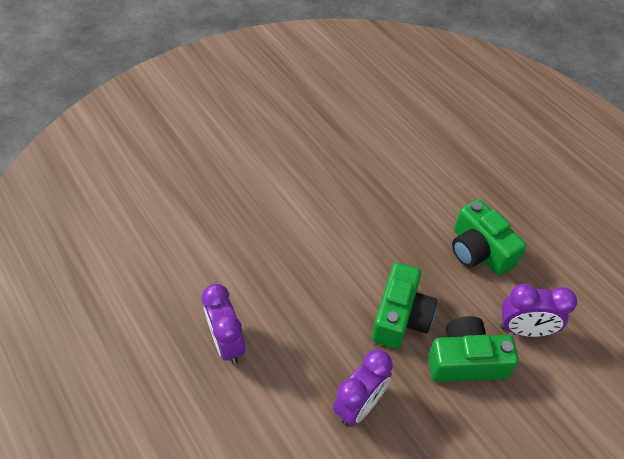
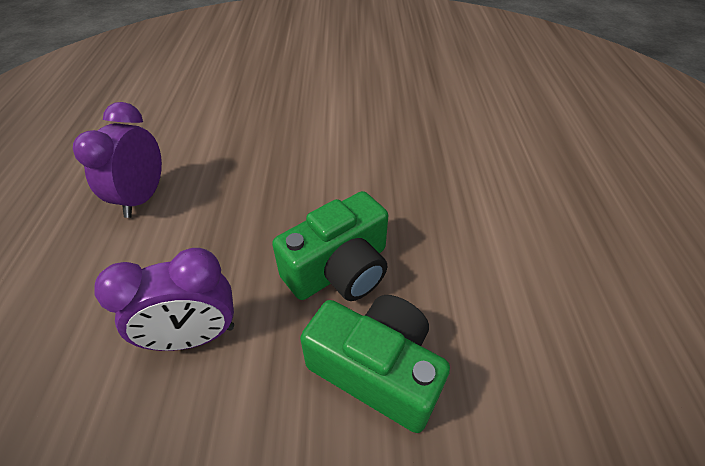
camera: 35 degrees right, 5 degrees down
green camera [452,199,526,276] -> none
purple clock [500,284,577,337] -> none

